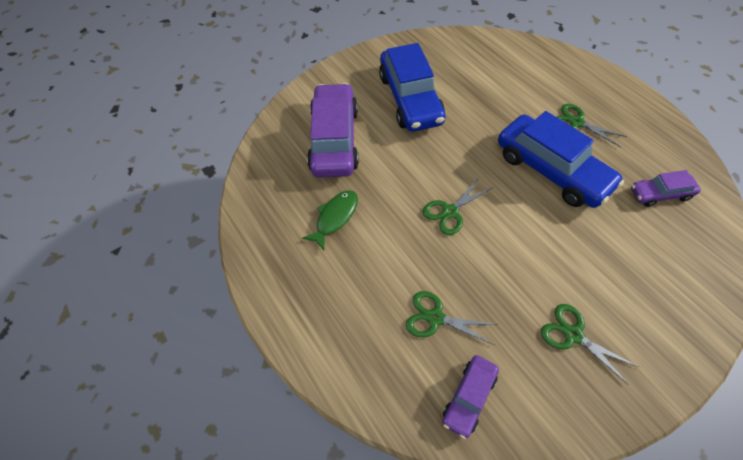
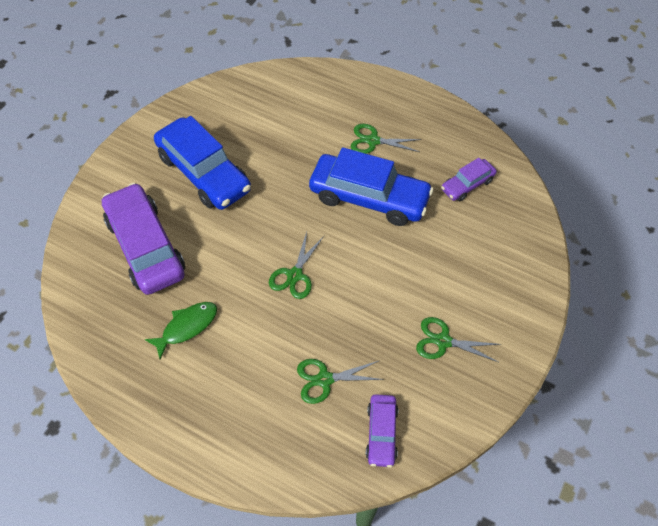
camera: 30 degrees left, 0 degrees up
green fish [302,190,358,250] -> green fish turned 45 degrees clockwise [144,302,217,359]

